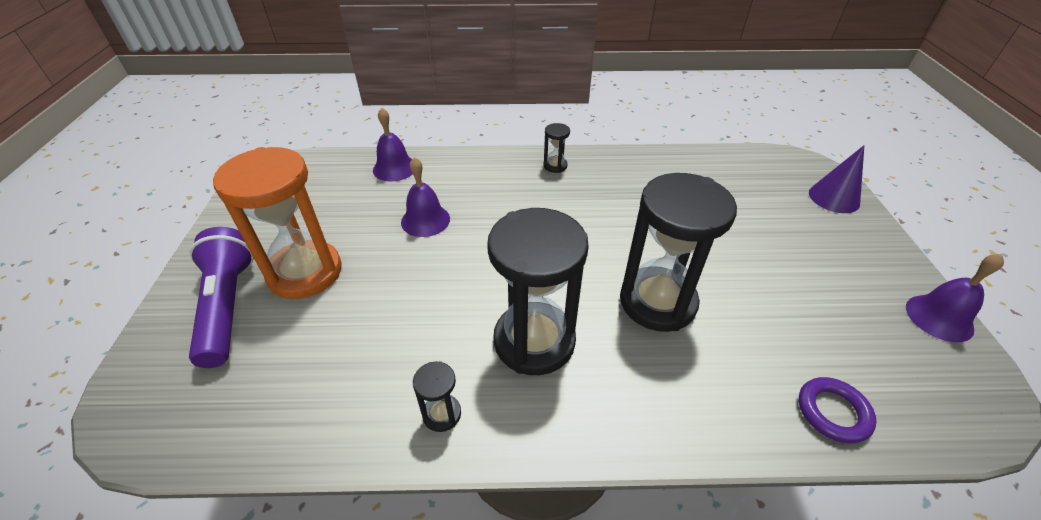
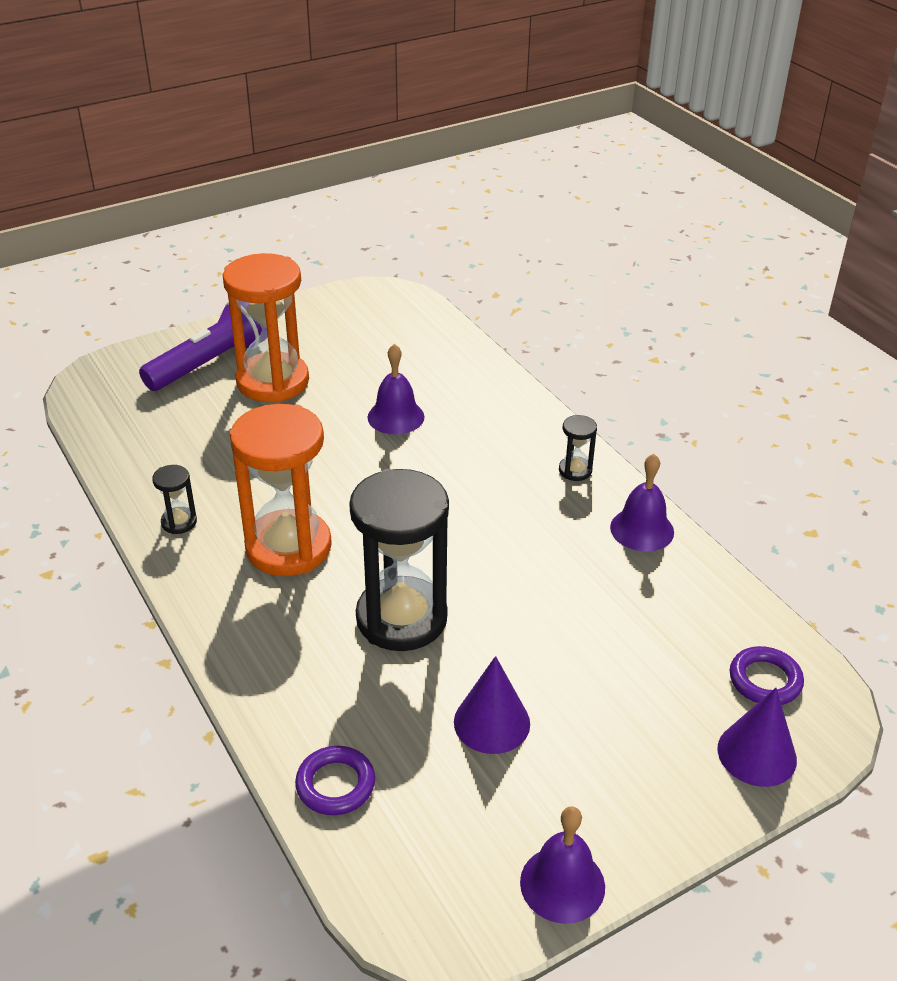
camera: 60 degrees right, 5 degrees down
purple bell [373,108,412,182] -> purple bell moved to [610,454,674,552]
black hourglass [487,208,589,375] -> orange hourglass [230,404,332,576]
none -> purple cone [454,656,530,754]
none -> purple ring [730,646,804,705]

